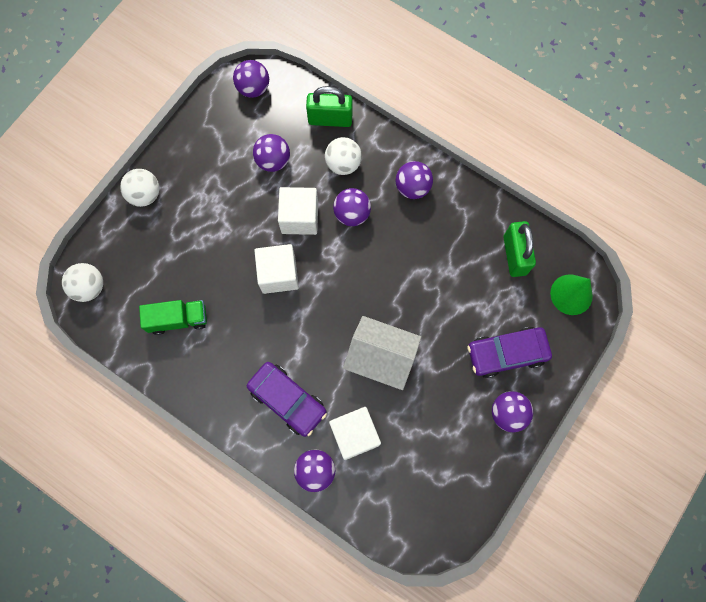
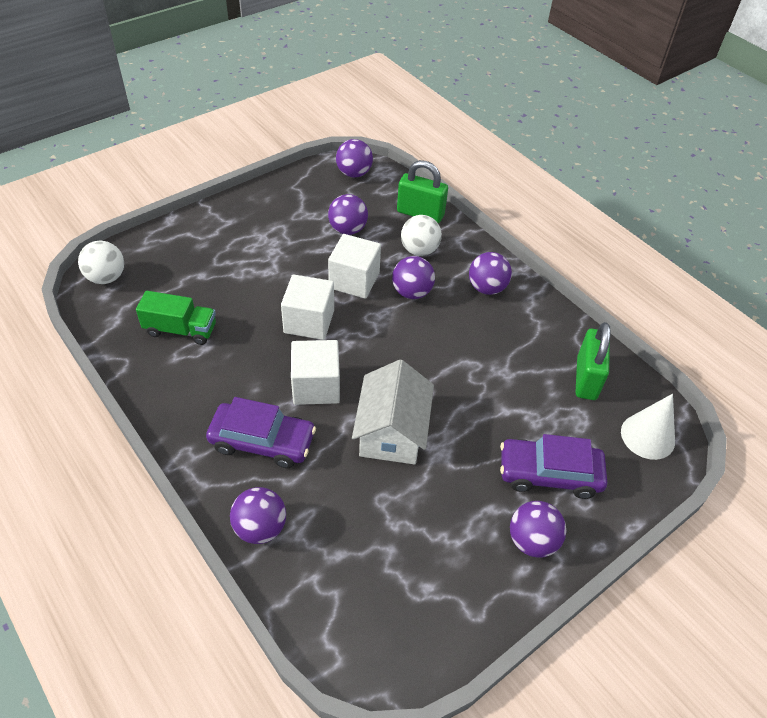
camera: 15 degrees right, 25 degrees down
white ball [120,169,159,207] -> none
purple car [247,362,327,437] -> purple car turned 45 degrees counterclockwise [206,397,316,468]
white cube [329,407,381,460] -> white cube moved to [291,340,340,405]
white house [343,316,421,390] -> white house turned 60 degrees clockwise [352,360,434,464]
green cone [550,274,593,315] -> white cone [621,394,675,460]

